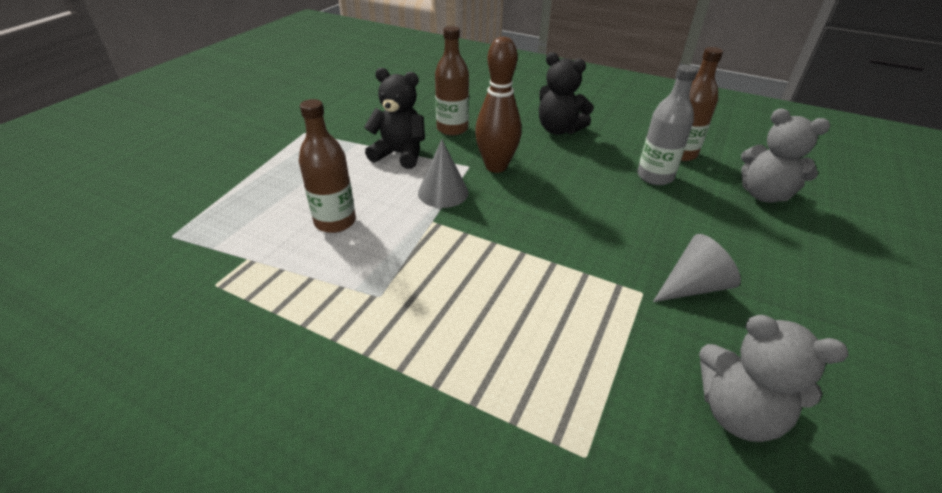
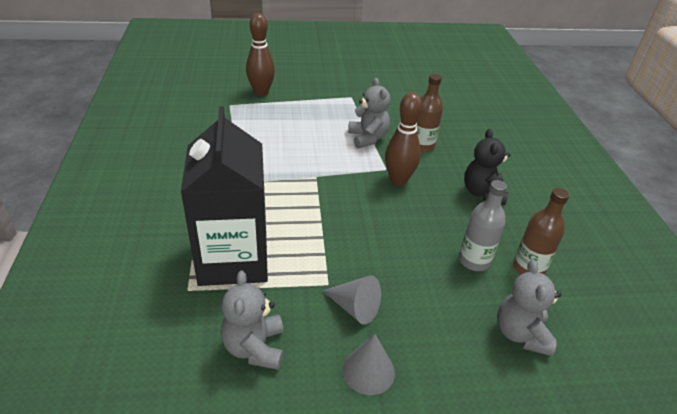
camera: 55 degrees right, 0 degrees up
brown bottle [299,99,356,233] -> none
black teddy bear [364,68,425,169] -> grey teddy bear [348,78,390,148]
grey cone [418,139,469,208] -> grey cone moved to [342,334,395,395]
none -> black carton [181,106,268,286]
none -> brown bowling pin [246,13,275,96]

